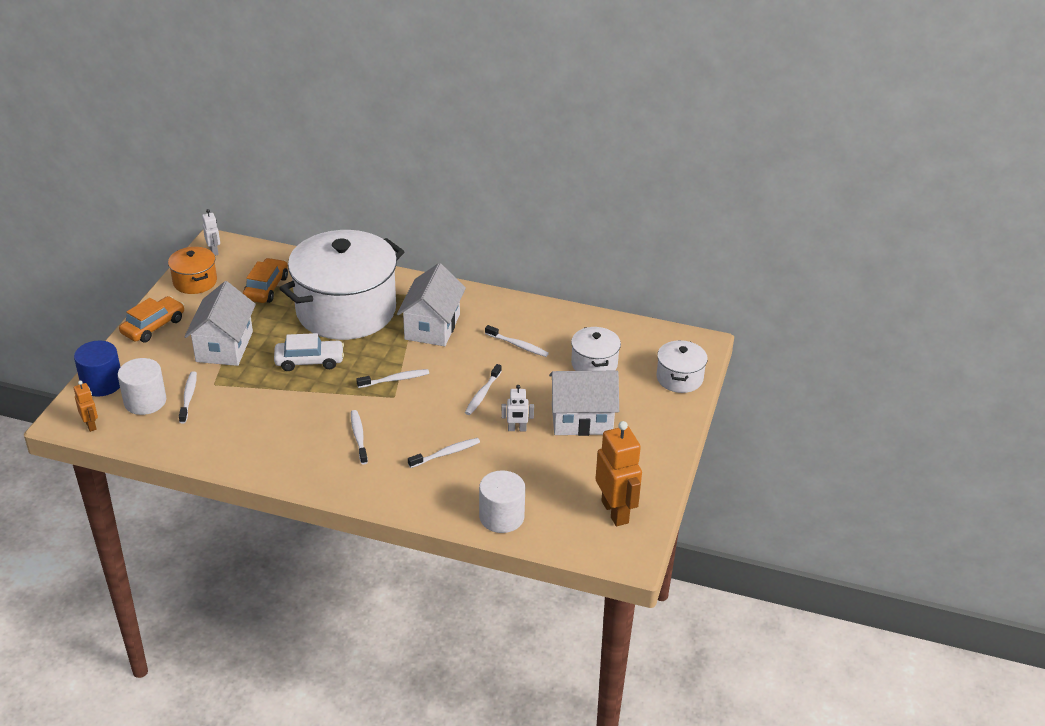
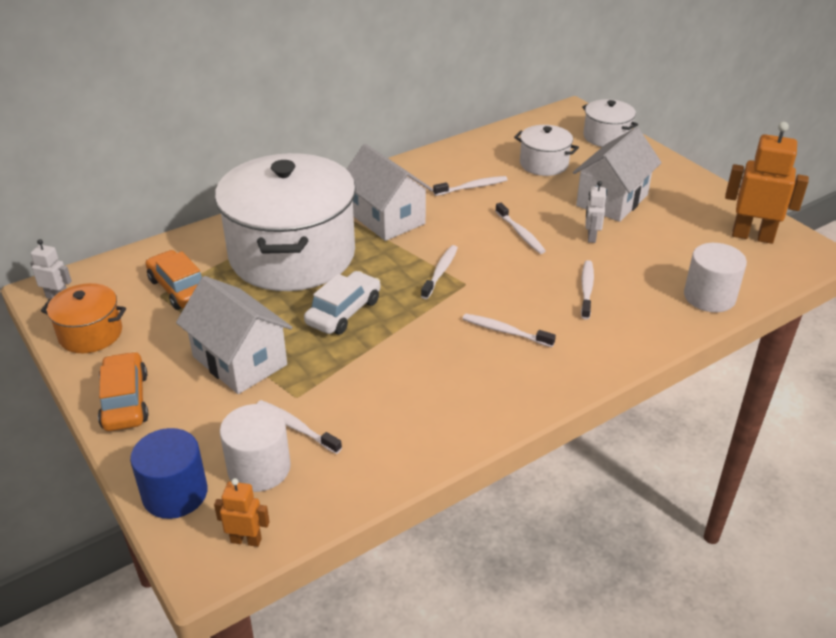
camera: 50 degrees left, 0 degrees up
white robot [501,385,534,431] -> white robot turned 150 degrees clockwise [586,181,606,243]

